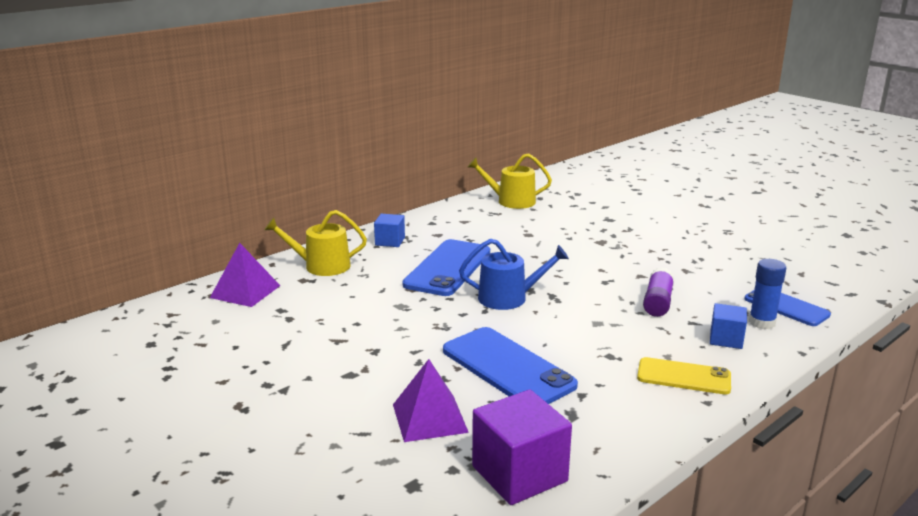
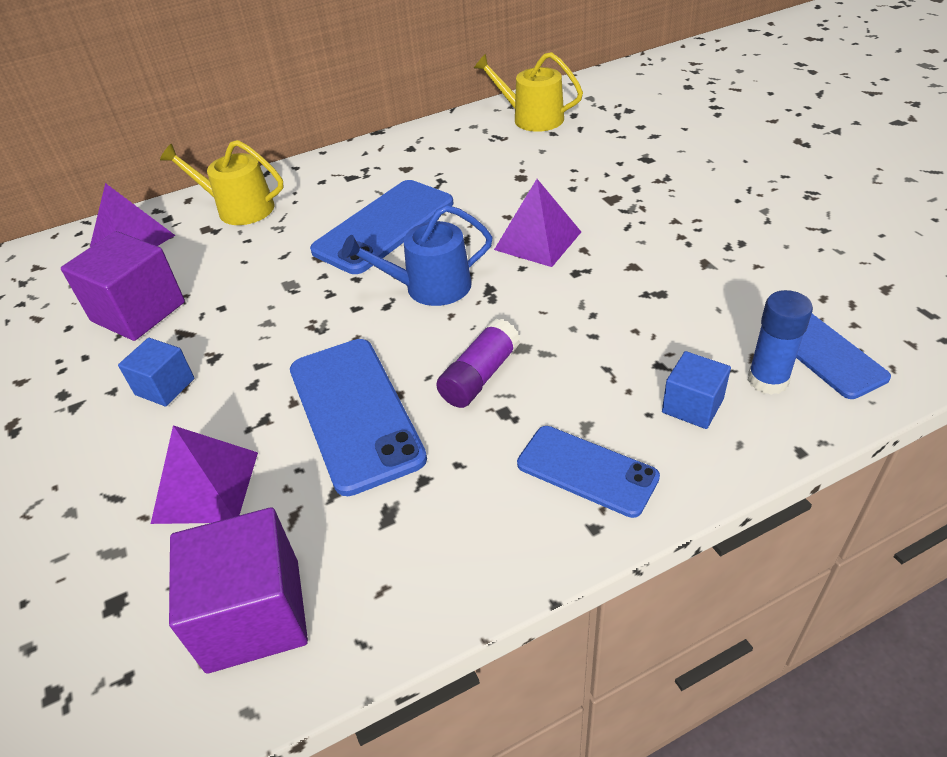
camera: 20 degrees right, 20 degrees up
blue cube [374,214,405,247] -> blue cube moved to [118,338,194,407]
blue watering can [459,239,569,310] -> blue watering can turned 150 degrees clockwise [342,205,493,306]
yellow phone [637,357,731,394] -> blue phone [517,426,660,518]
purple glue stick [643,267,675,317] -> purple glue stick moved to [436,319,520,408]
none -> purple cube [61,231,185,341]
none -> purple pyramid [494,179,581,267]

